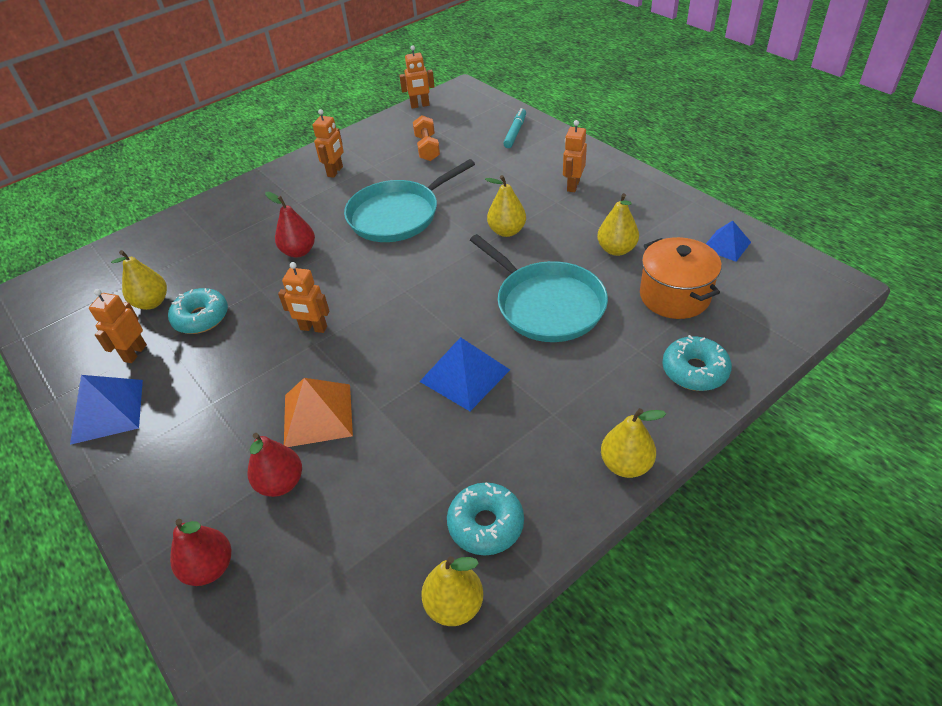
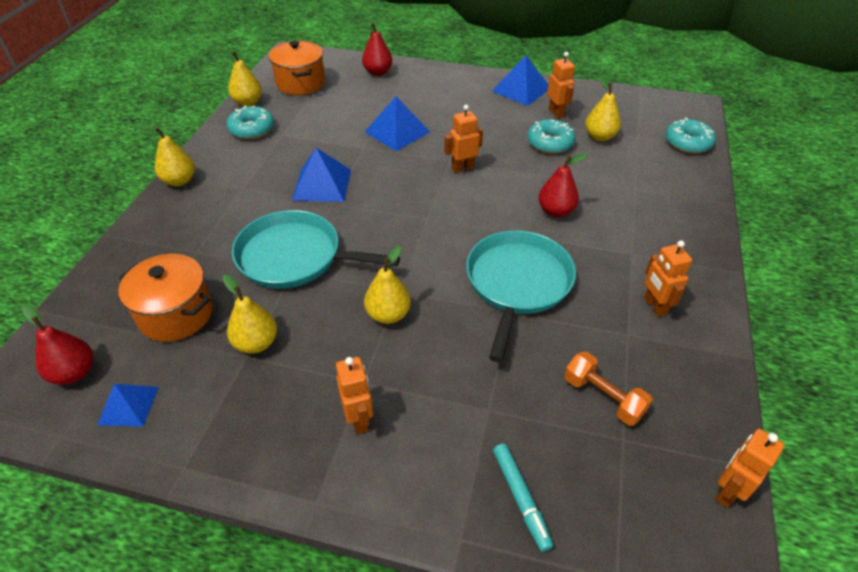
camera: 140 degrees right, 0 degrees up
red pear [248,433,302,497] -> red pear moved to [21,304,93,385]
orange pyramid [284,378,353,447] -> blue pyramid [365,96,430,151]
turquoise donut [662,335,732,391] -> turquoise donut moved to [666,118,716,154]
none -> orange pot [269,41,325,95]

